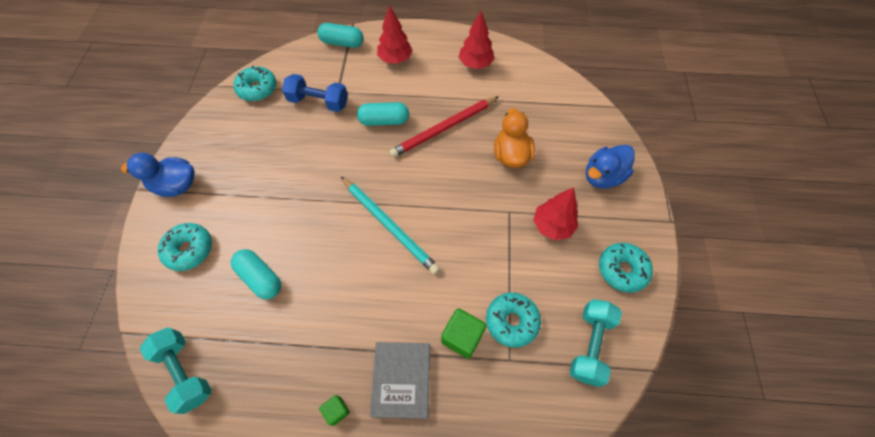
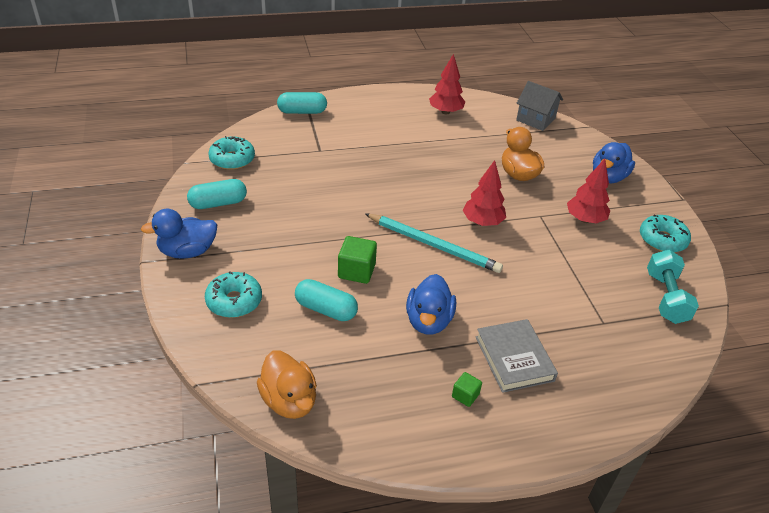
camera: 20 degrees left, 20 degrees down
turquoise dumbbell [140,327,212,414] -> orange duck [257,350,317,419]
blue dumbbell [282,74,348,112] -> none
turquoise capsule [357,102,409,126] -> turquoise capsule moved to [187,179,247,209]
red tree [377,5,413,64] -> red tree moved to [463,160,506,226]
red pencil [389,96,499,158] -> none
green cube [441,308,487,359] -> green cube moved to [338,236,377,284]
turquoise donut [486,293,541,348] -> none
none -> blue duck [406,274,456,334]
none -> grey house [516,81,563,131]

